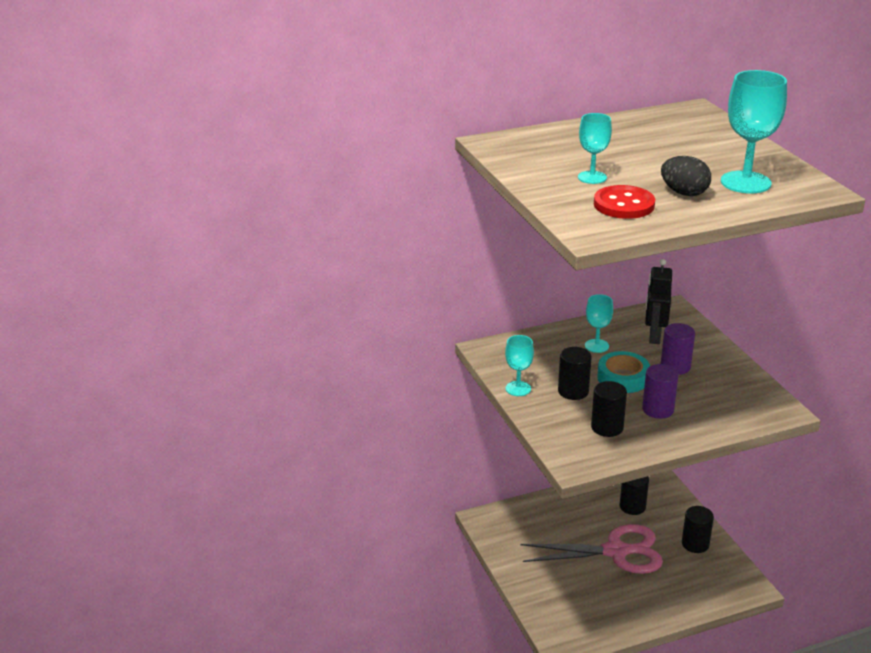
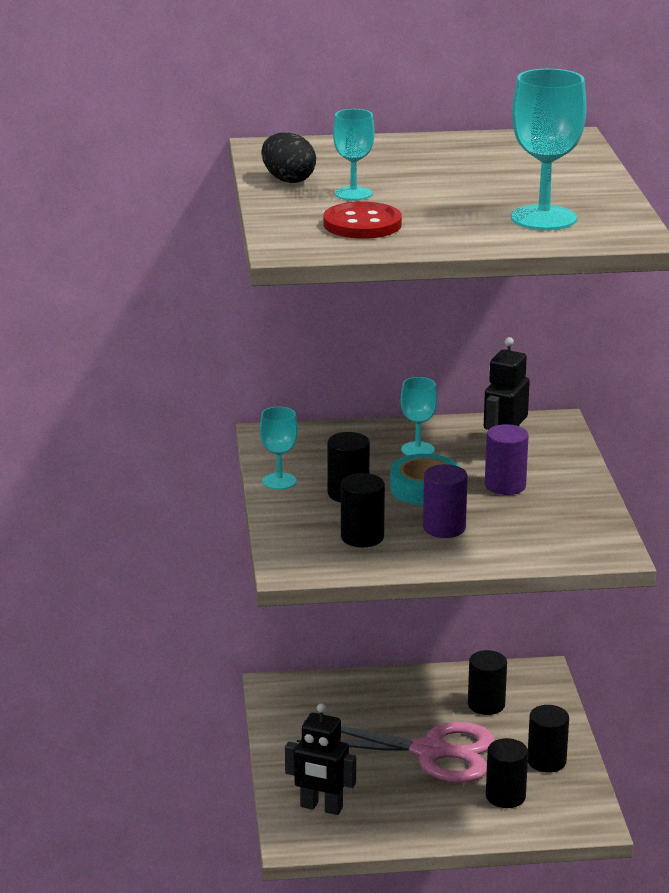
camera: 15 degrees right, 5 degrees down
black egg [661,156,711,196] -> black egg moved to [261,132,316,183]
none -> black robot [285,703,356,815]
none -> black cylinder [486,738,528,808]

